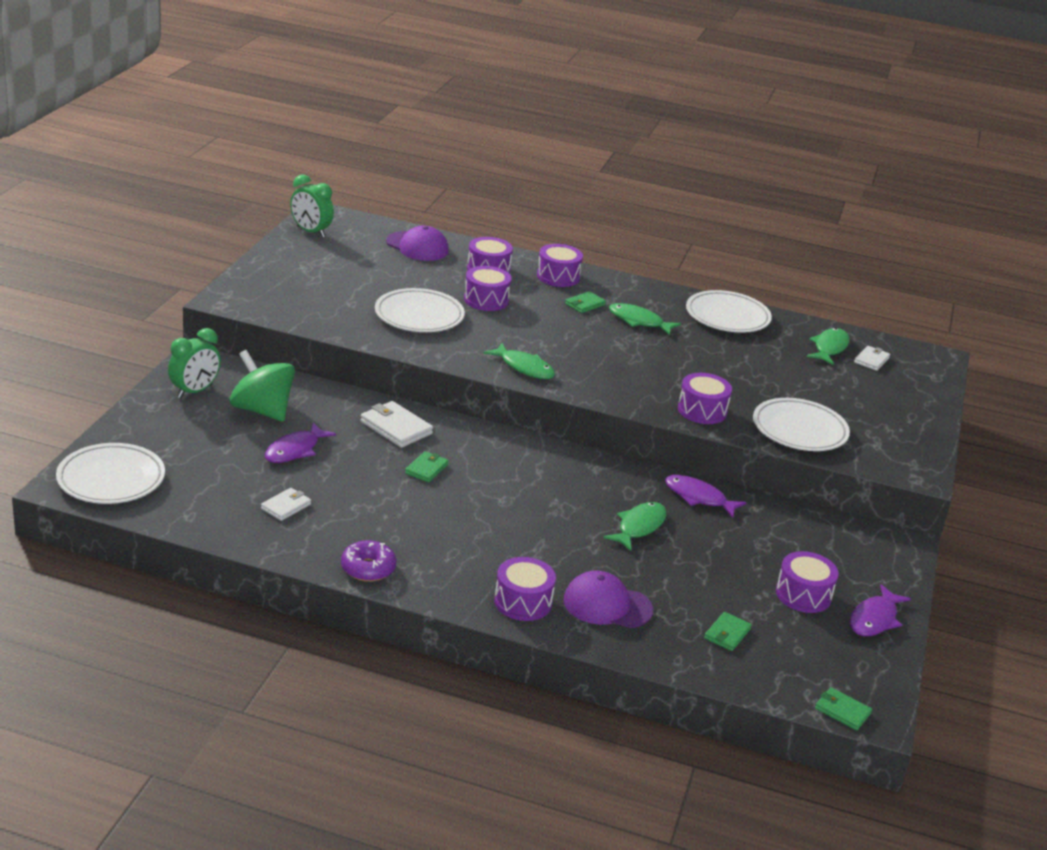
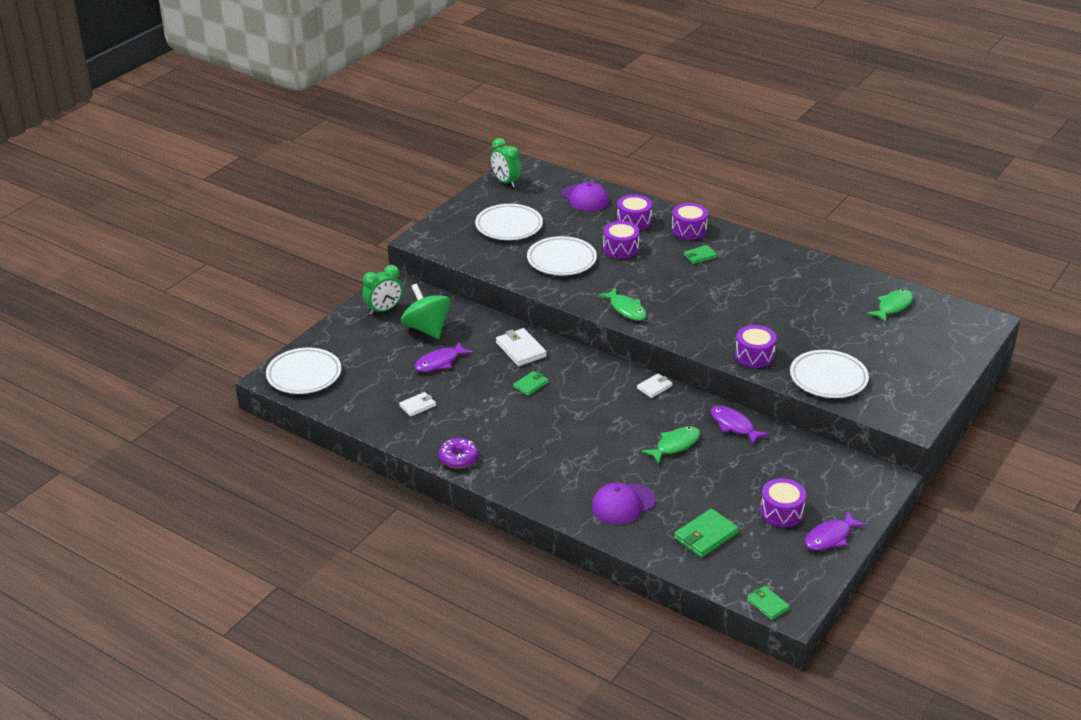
camera: 20 degrees right, 5 degrees up
purple drum [494,557,556,621] -> none
purple cap [564,571,653,628] -> purple cap turned 60 degrees counterclockwise [591,483,656,524]
green fish [609,303,681,335] -> none
white plate [686,290,772,333] -> white plate moved to [475,204,543,240]
green wallet [704,612,752,651] -> green wallet [674,508,739,558], size x1.61
white wallet [854,346,890,371] -> white wallet moved to [637,374,673,398]

